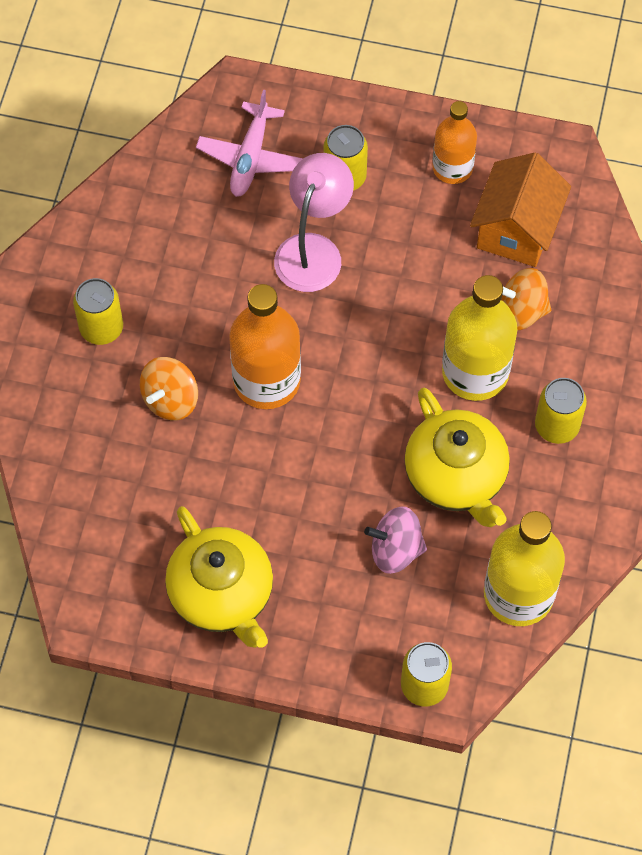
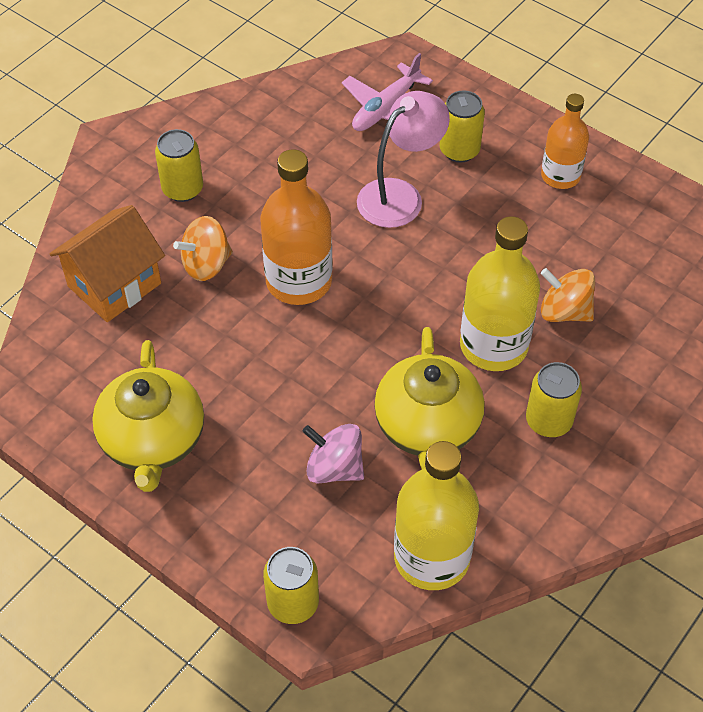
camera: 25 degrees right, 10 degrees down
orange house [470,153,571,267] -> orange house moved to [49,205,165,322]

